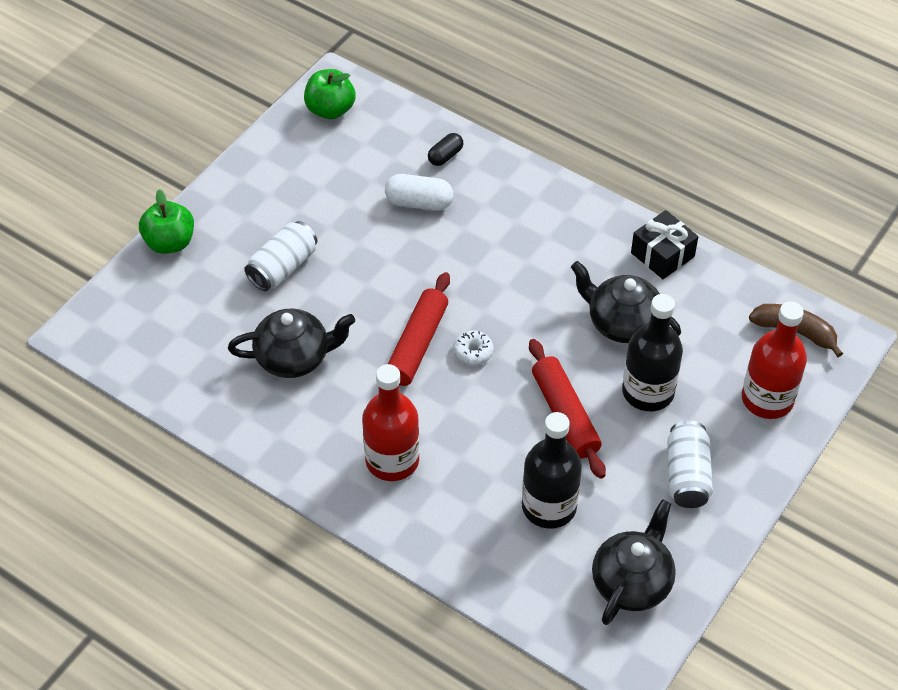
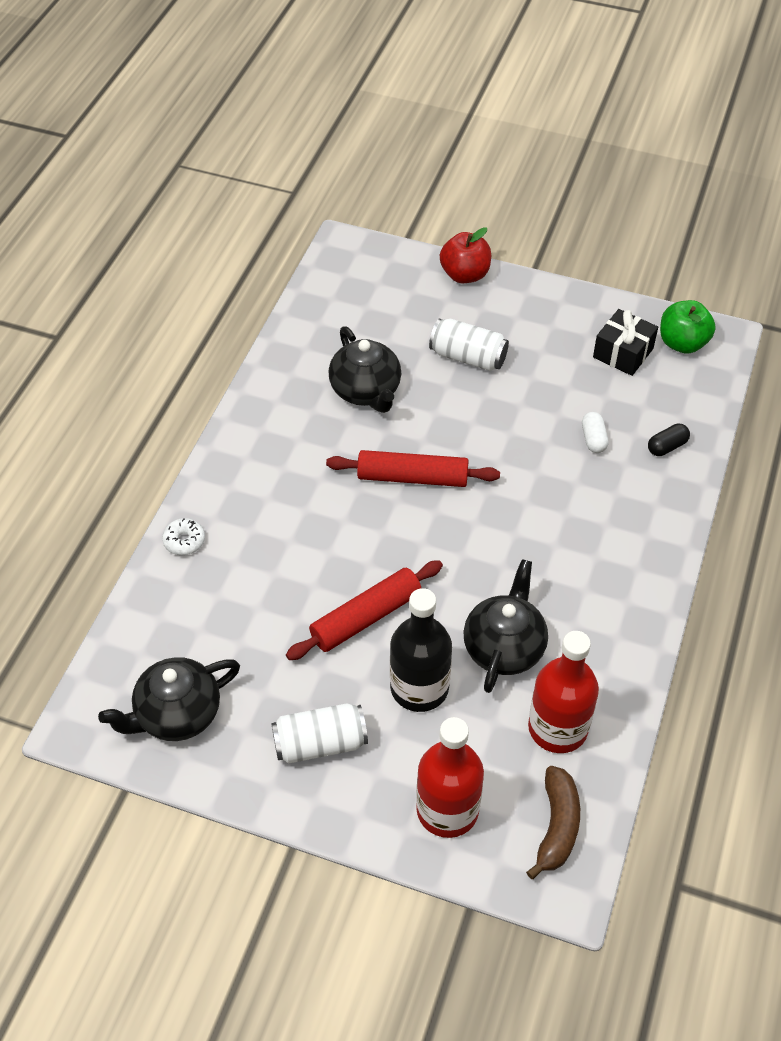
camera: 75 degrees right, 0 degrees up
green apple [139,189,194,254] -> red apple [440,227,491,283]
red bottle [362,364,420,481] -> red bottle moved to [528,631,599,753]
white capsule [385,174,453,211] -> white capsule [582,412,609,453], size x0.64
black capsule [428,133,463,166] -> black capsule turned 60 degrees counterclockwise [648,424,690,456]
white donut [453,331,493,365] -> white donut moved to [162,518,205,555]
black bottle [522,412,582,529] -> none
black teapot [592,499,676,625] -> black teapot turned 135 degrees clockwise [98,657,240,741]
black gift [631,210,698,279] -> black gift moved to [593,309,658,376]

